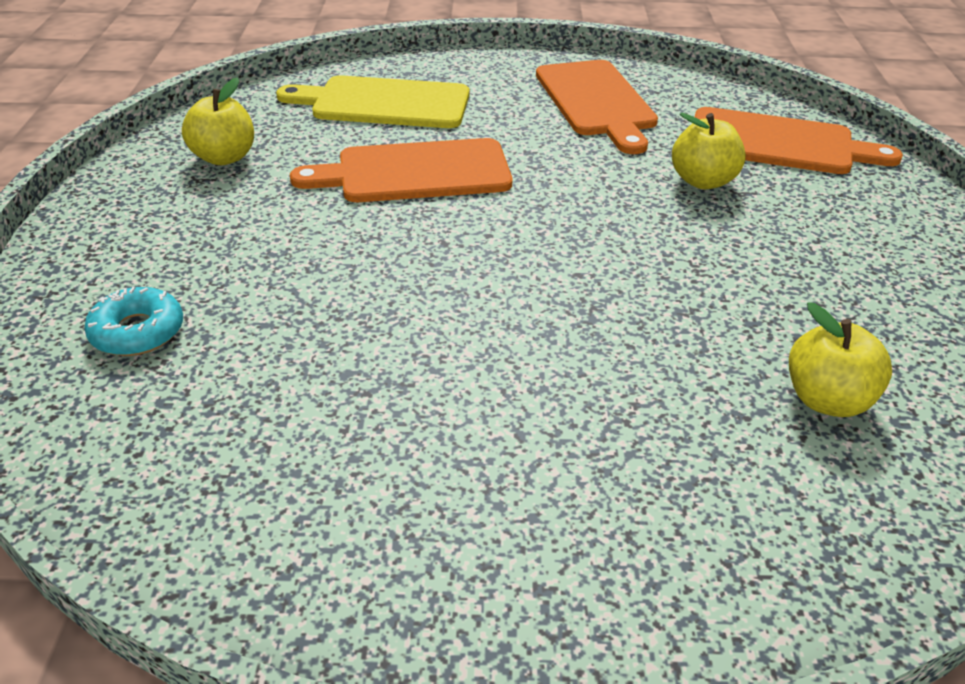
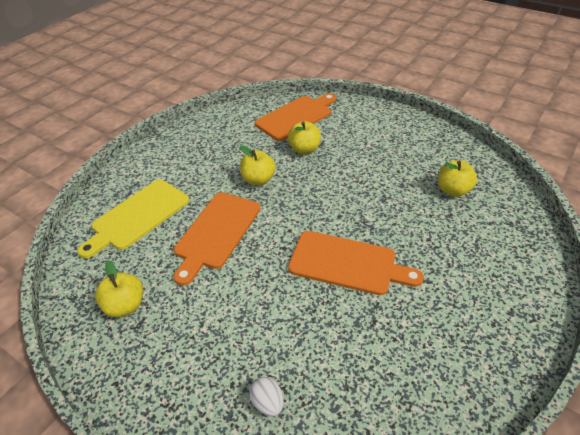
camera: 55 degrees left, 5 degrees up
turquoise donut [84,287,183,356] -> white egg [249,377,284,416]
orange cutting board [536,60,658,154] -> orange cutting board moved to [288,231,424,295]
none -> yellow apple [240,145,276,185]

